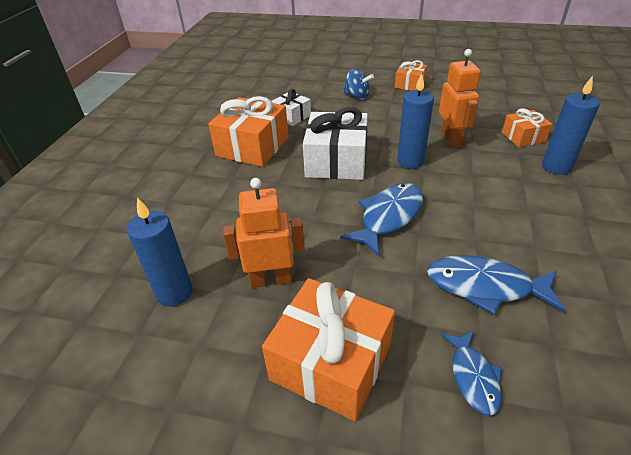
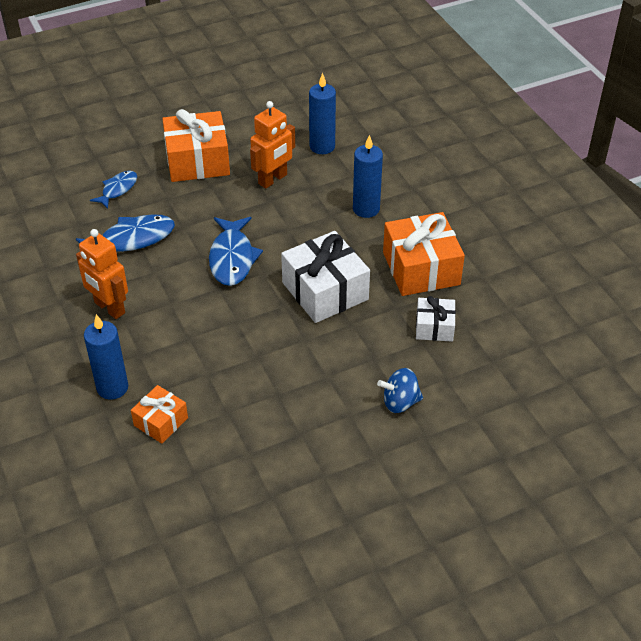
camera: 140 degrees right, 5 degrees up
orange gift [395,60,427,90] -> none
blue candle [397,73,434,169] -> blue candle moved to [353,135,383,218]
orange robot [439,49,481,147] -> orange robot moved to [76,229,128,319]
blue fish [441,330,502,416] -> blue fish turned 75 degrees clockwise [90,171,137,209]

